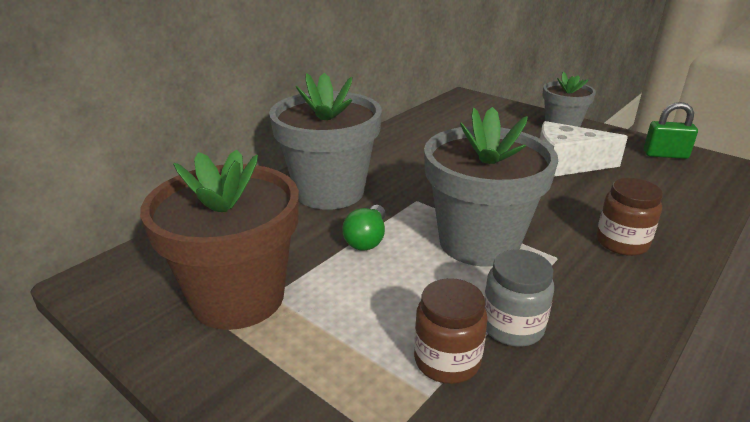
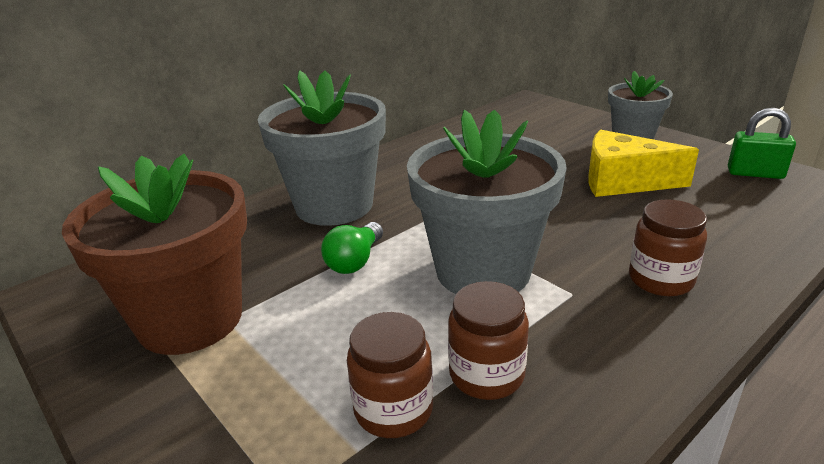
camera: 10 degrees right, 0 degrees up
grey jar [484,249,554,347] -> brown jar [448,281,529,400]
white cheese [540,121,628,176] -> yellow cheese [588,130,699,197]

